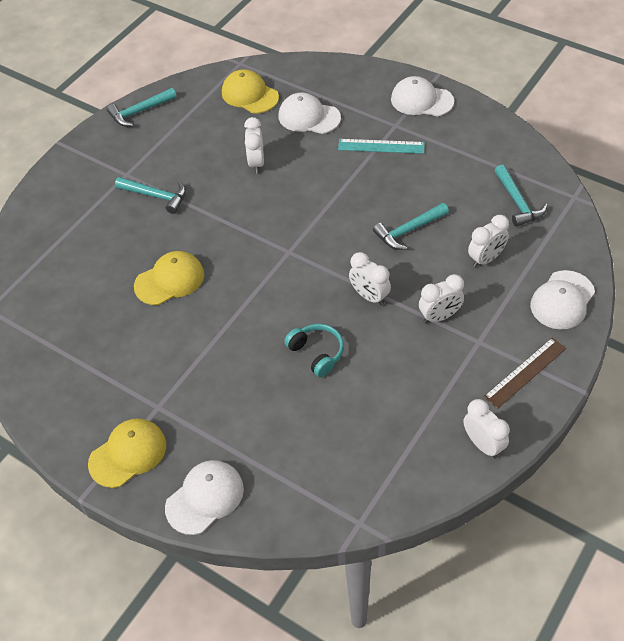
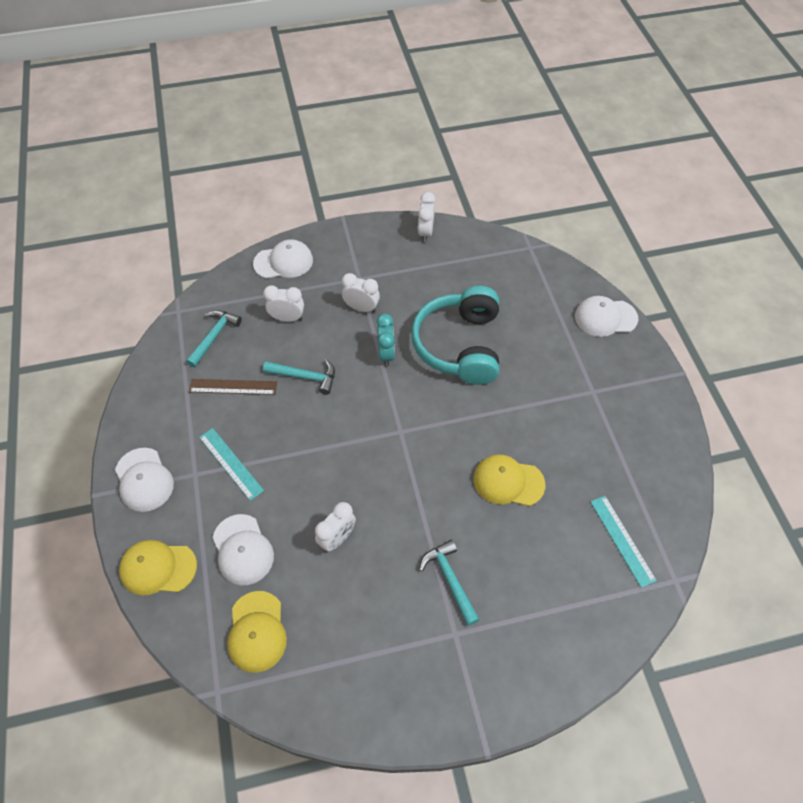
camera: 140 degrees left, 5 degrees up
yellow cap [88,418,166,488] -> yellow cap moved to [119,540,197,596]
turquoise hammer [107,88,177,127] -> none
turquoise headphones [284,324,344,377] -> turquoise headphones [411,286,499,385], size x2.13
white clock [349,252,391,306] -> turquoise clock [376,314,395,366]
brown ruler [484,338,566,409] -> brown ruler moved to [189,379,277,395]
none -> turquoise ruler [590,496,657,588]

